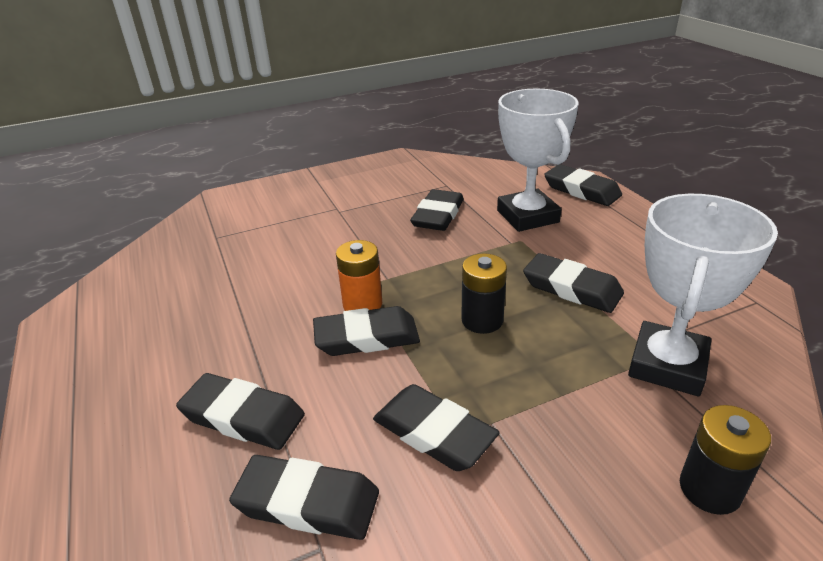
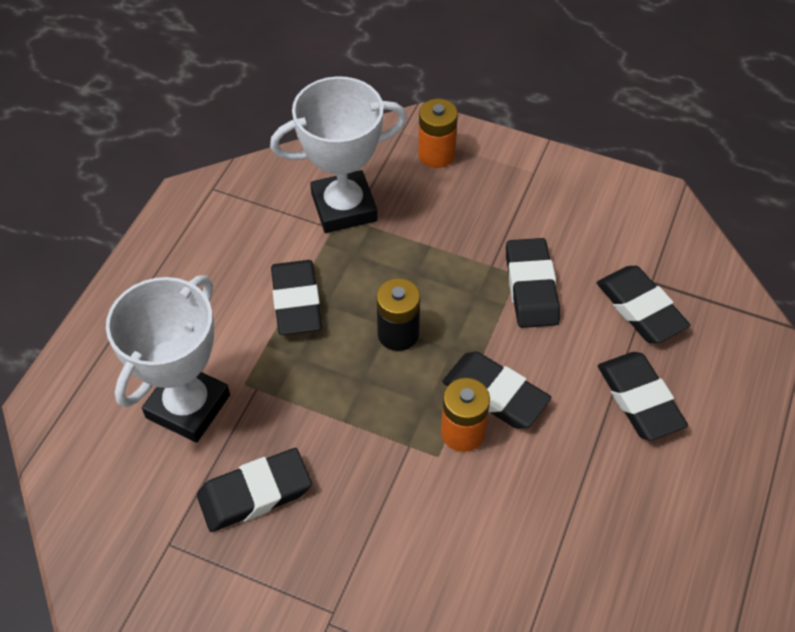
camera: 135 degrees left, 20 degrees up
black eraser [544,164,622,206] -> none
black battery [680,405,771,515] -> orange battery [418,99,458,168]

